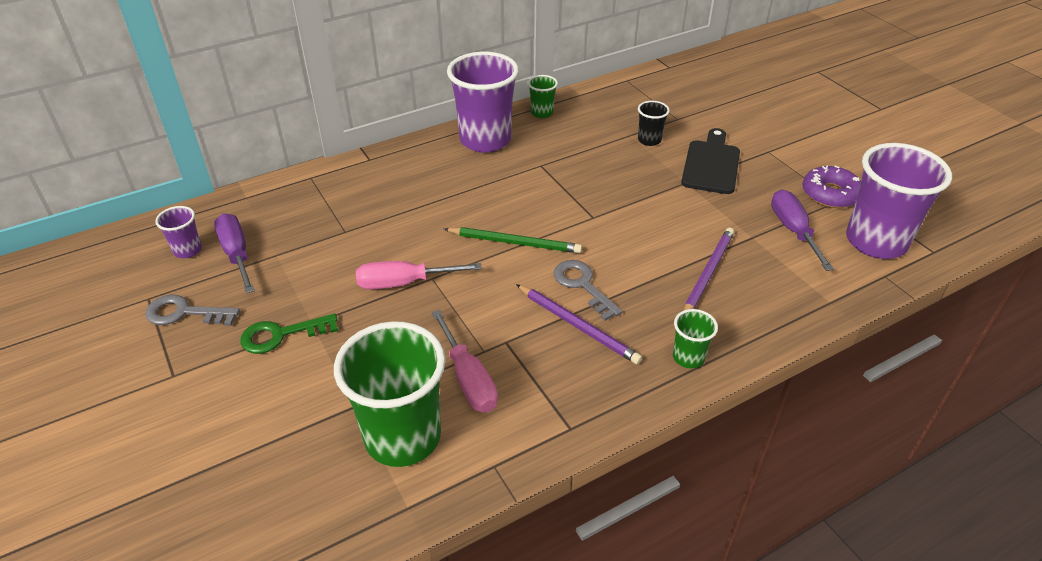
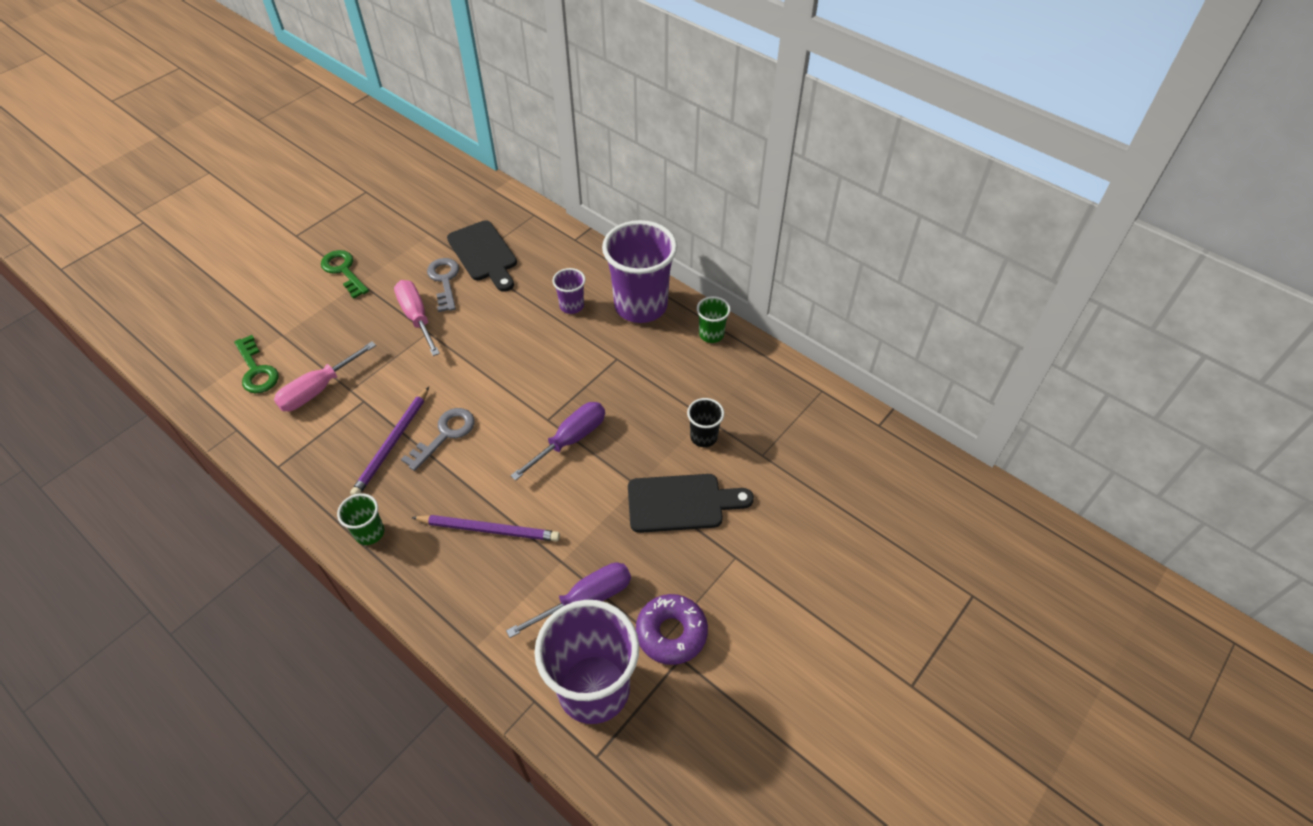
camera: 70 degrees right, 10 degrees up
grey key [145,294,240,326] -> grey key moved to [427,258,459,312]
purple cup [155,206,202,258] -> purple cup moved to [553,268,586,314]
purple screwdriver [214,213,255,294] -> purple screwdriver moved to [510,402,605,481]
green cup [334,321,446,467] -> green key [234,335,279,393]
green pencil [444,227,582,253] -> none
none -> black cutting board [447,220,517,292]

